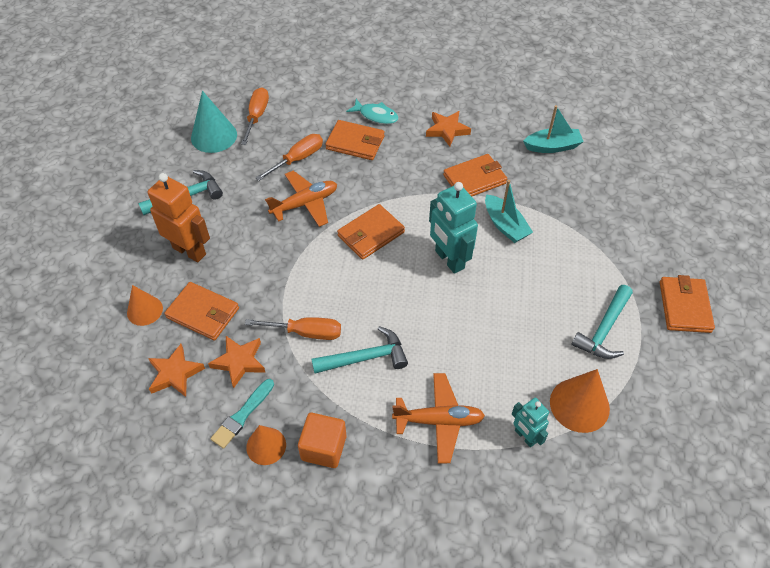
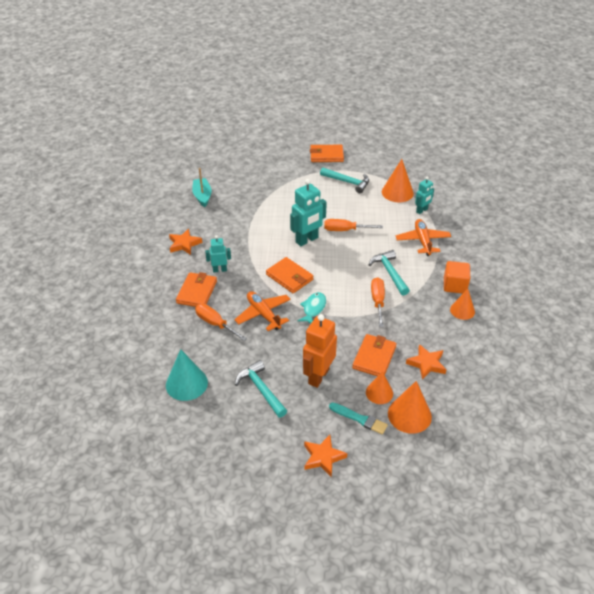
camera: 95 degrees left, 10 degrees down
orange star [208,336,265,388] -> orange star moved to [304,435,347,478]
turquoise brush [211,379,274,449] -> turquoise brush moved to [329,402,388,434]
orange screwdriver [241,88,269,145] -> orange screwdriver moved to [324,219,383,231]
turquoise fish [346,99,399,124] -> turquoise fish moved to [297,292,326,324]
orange wallet [443,154,507,196] -> none
turquoise boat [485,180,533,243] -> none
none -> turquoise robot [205,235,231,273]
none -> orange cone [388,381,432,434]

